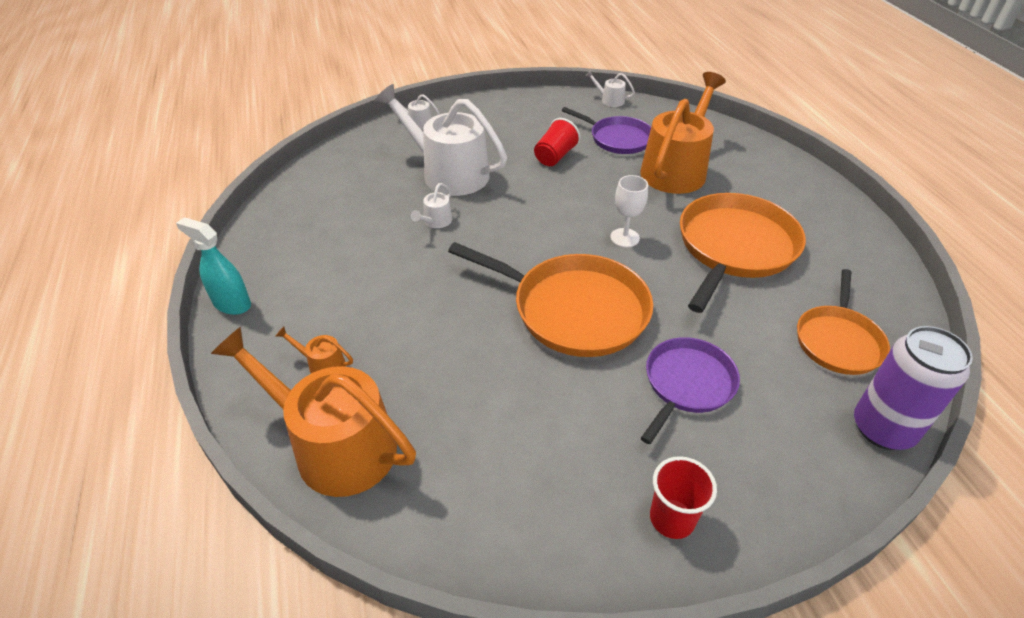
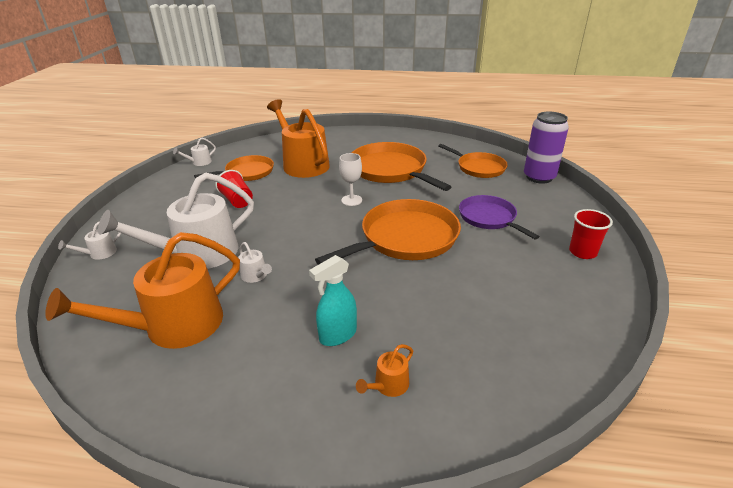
camera: 65 degrees left, 10 degrees down
turquoise spray bottle [176,217,251,315] -> turquoise spray bottle moved to [309,255,357,346]
orange watering can [211,327,416,497] -> orange watering can moved to [45,232,240,349]
purple pan [562,107,651,154] -> orange pan [194,155,274,181]

